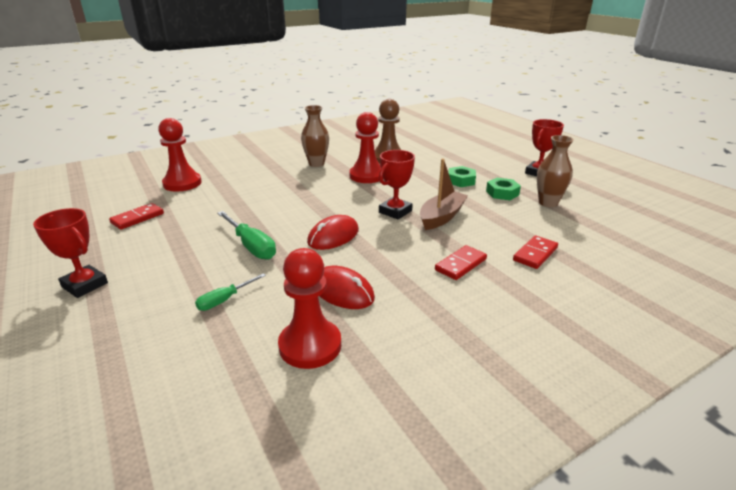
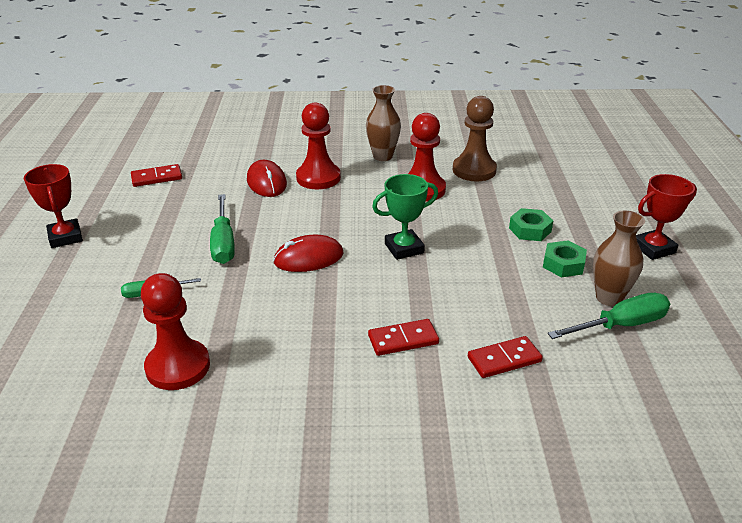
camera: 30 degrees right, 5 degrees up
red pawn [158,118,202,191] -> red pawn moved to [296,102,341,190]
red mouse [320,266,375,309] -> red mouse moved to [247,160,287,197]
red trophy [379,150,415,220] -> green trophy [372,174,438,260]
brown boat [420,158,468,230] -> none
none -> green screwdriver [548,293,670,339]

